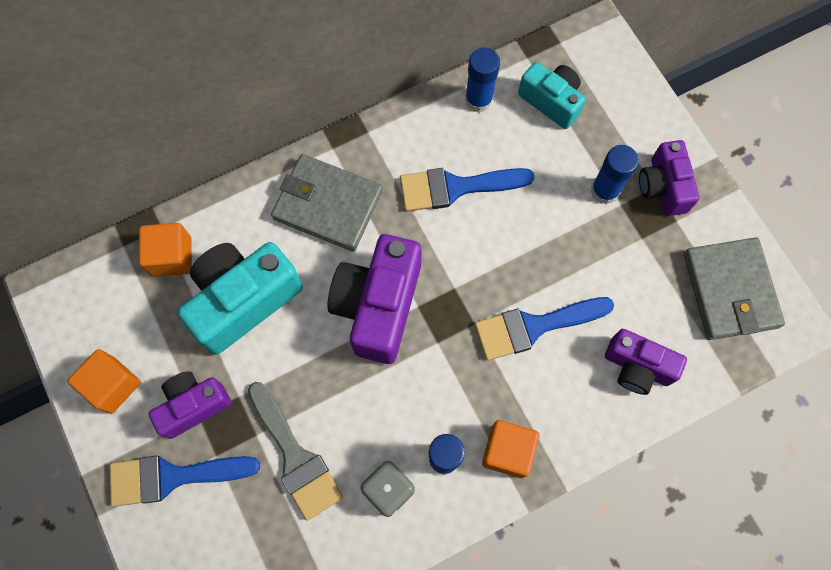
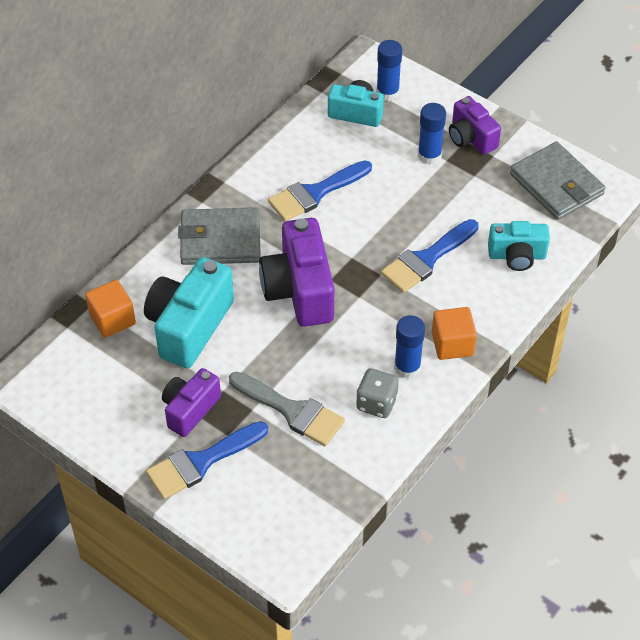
camera: 25 degrees left, 20 degrees down
orange cube [67,349,141,414] -> none
blue glue stick [465,48,500,113] -> blue glue stick moved to [376,40,402,101]
purple camera [605,329,687,395] -> turquoise camera [488,221,550,271]

